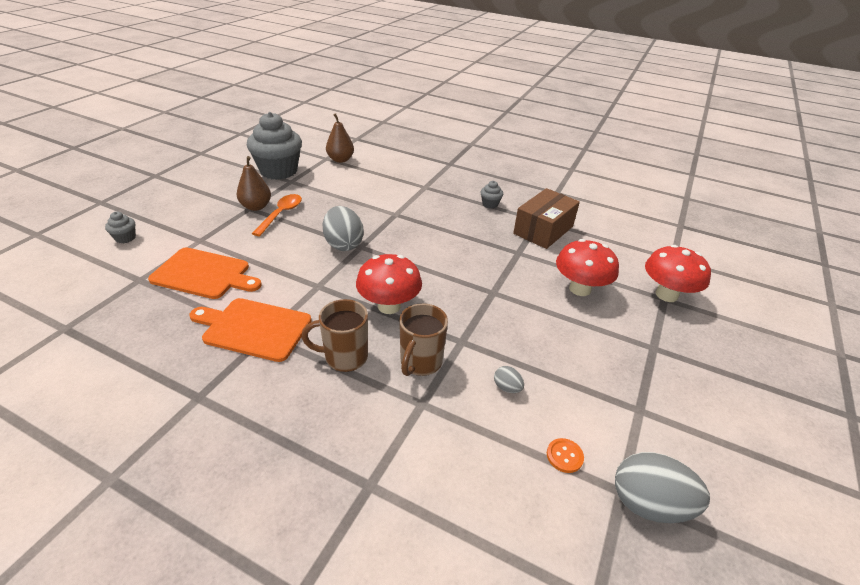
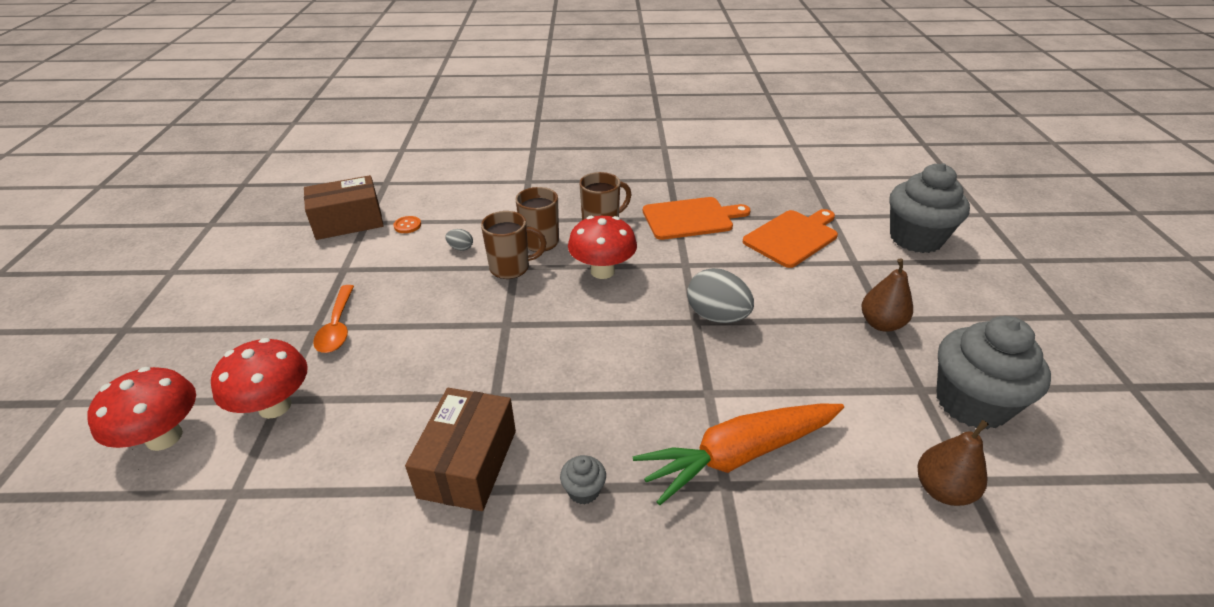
camera: 155 degrees right, 0 degrees up
grey cupcake [105,212,136,243] -> grey cupcake [890,163,970,253], size x2.41
orange cutting board [148,247,262,299] -> orange cutting board turned 150 degrees clockwise [743,209,838,268]
orange spoon [252,194,302,236] -> orange spoon moved to [313,285,354,353]
red mushroom [556,239,619,296] -> red mushroom moved to [87,367,196,451]
grey egg [615,452,710,523] -> brown box [304,175,384,240]
none -> brown mug [481,211,546,279]
none -> orange carrot [633,404,844,505]

